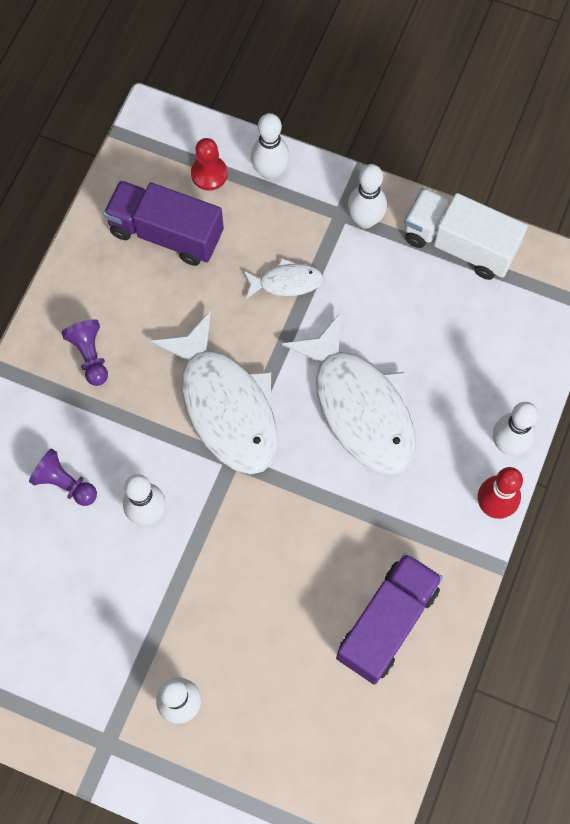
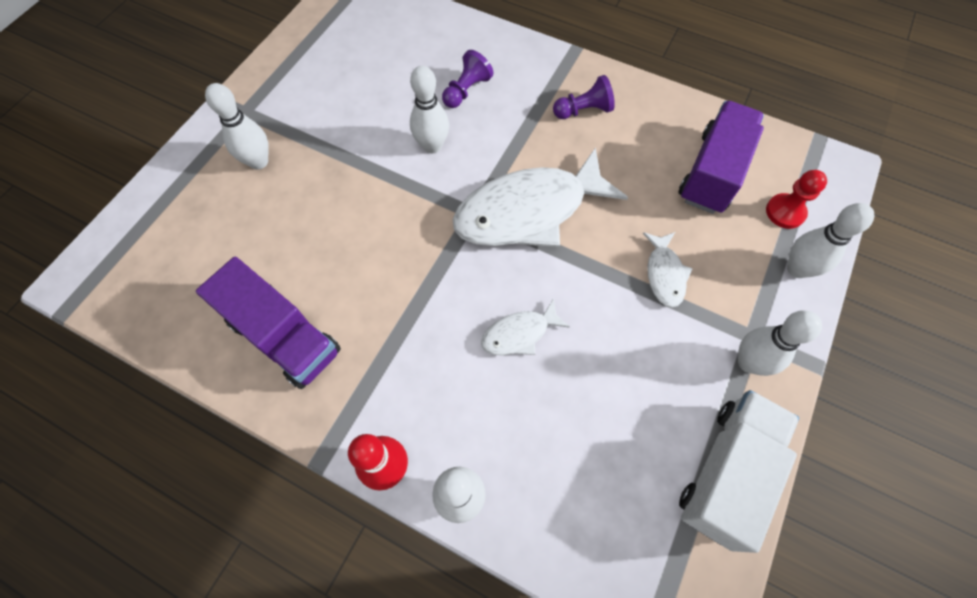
camera: 95 degrees right, 5 degrees down
white fish [282,312,416,475] -> white fish [481,298,570,355], size x0.46

